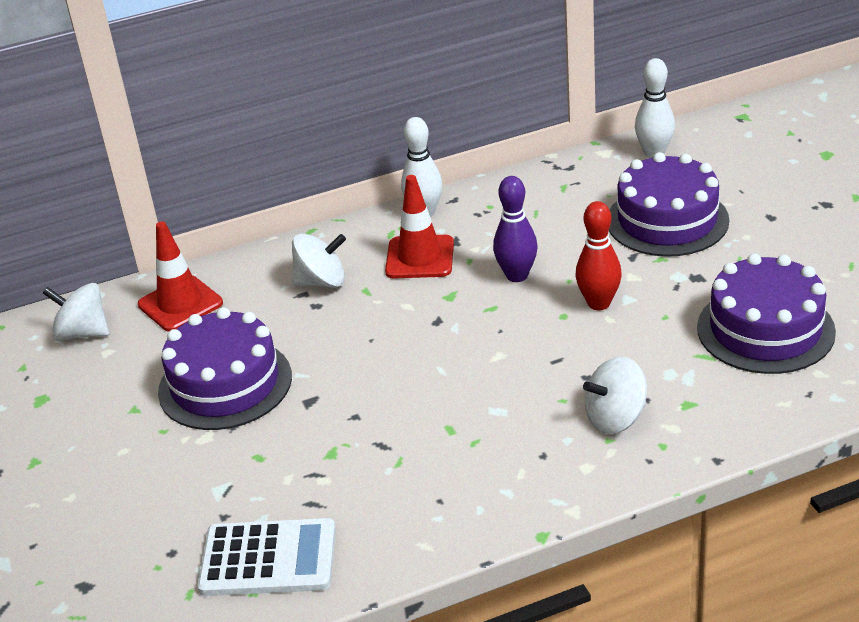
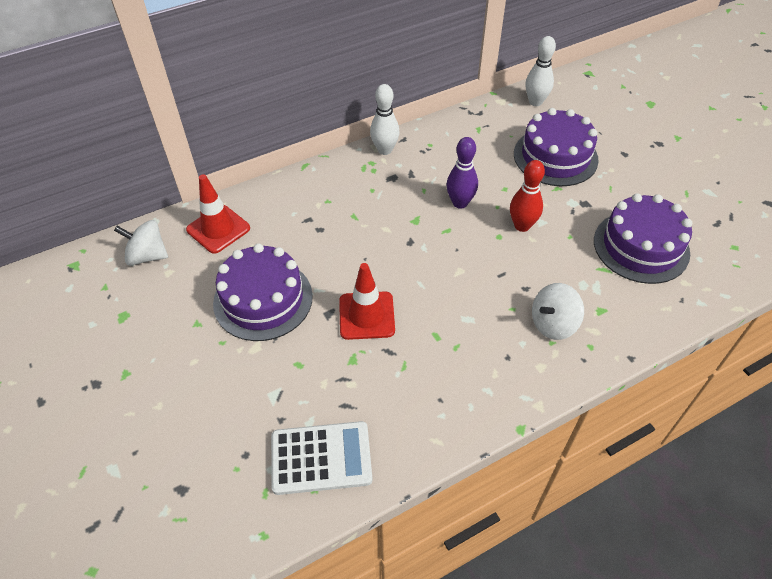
camera: 10 degrees left, 15 degrees up
white spinning top [292,233,346,288] -> none
red traffic cone [385,175,454,278] -> red traffic cone moved to [339,263,395,340]

